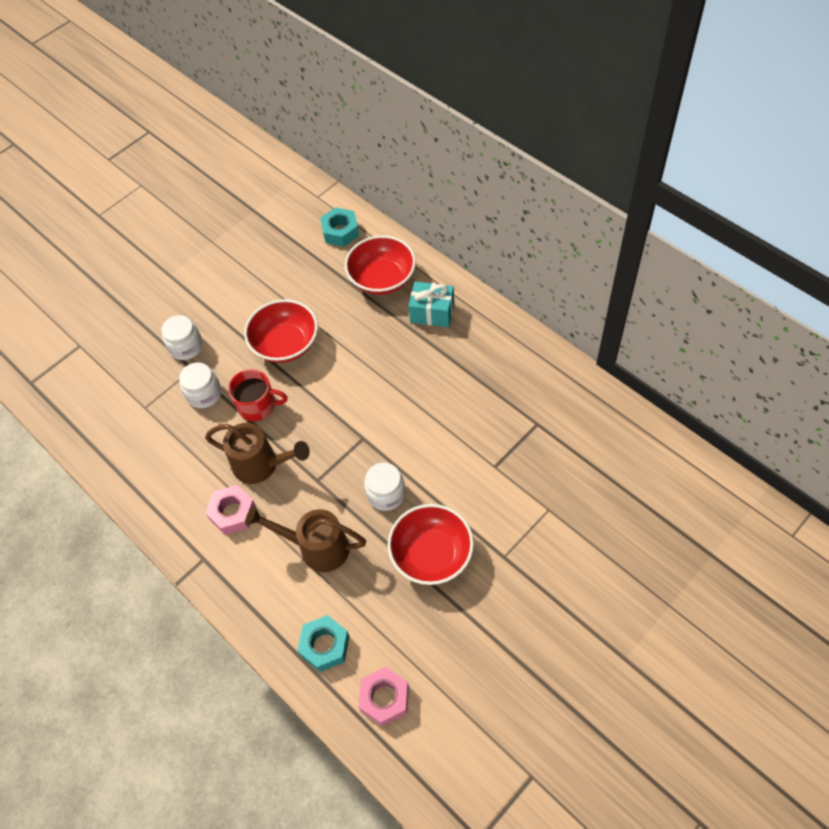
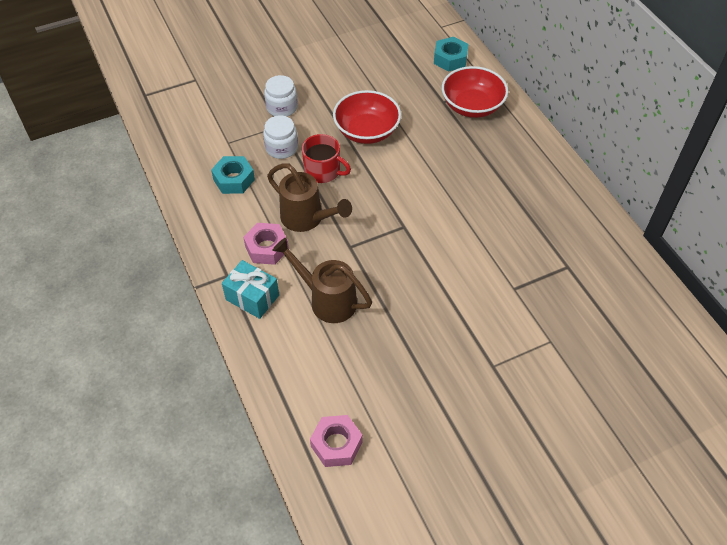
camera: 15 degrees right, 5 degrees down
turquoise nut [297,615,350,672] -> turquoise nut moved to [211,156,255,194]
white jar [364,463,405,511] -> none
red bowl [388,504,474,585] -> none
turquoise gift [409,282,454,327] -> turquoise gift moved to [222,260,279,319]

